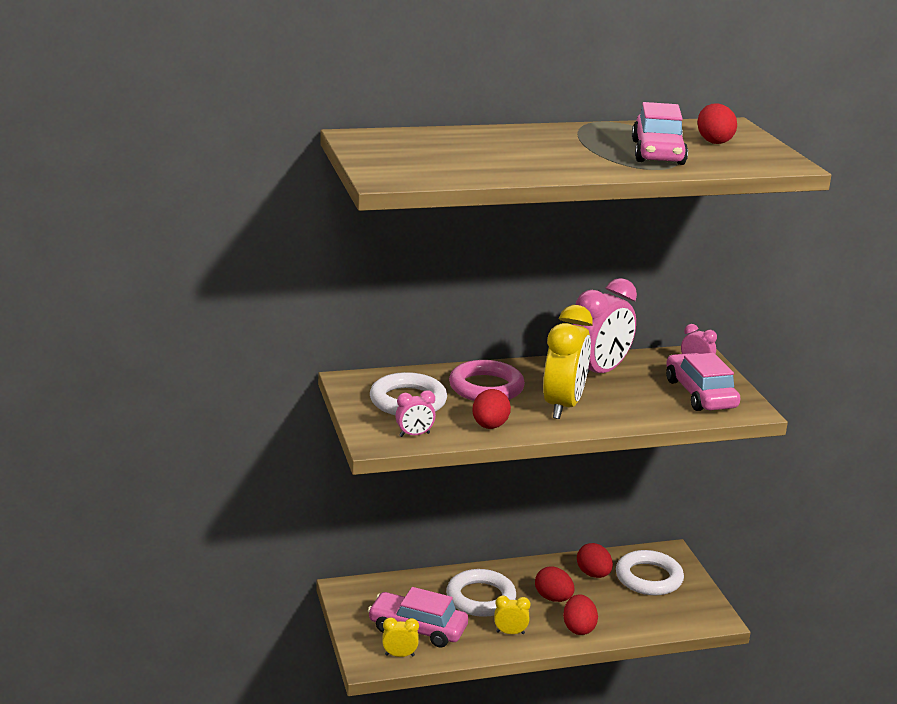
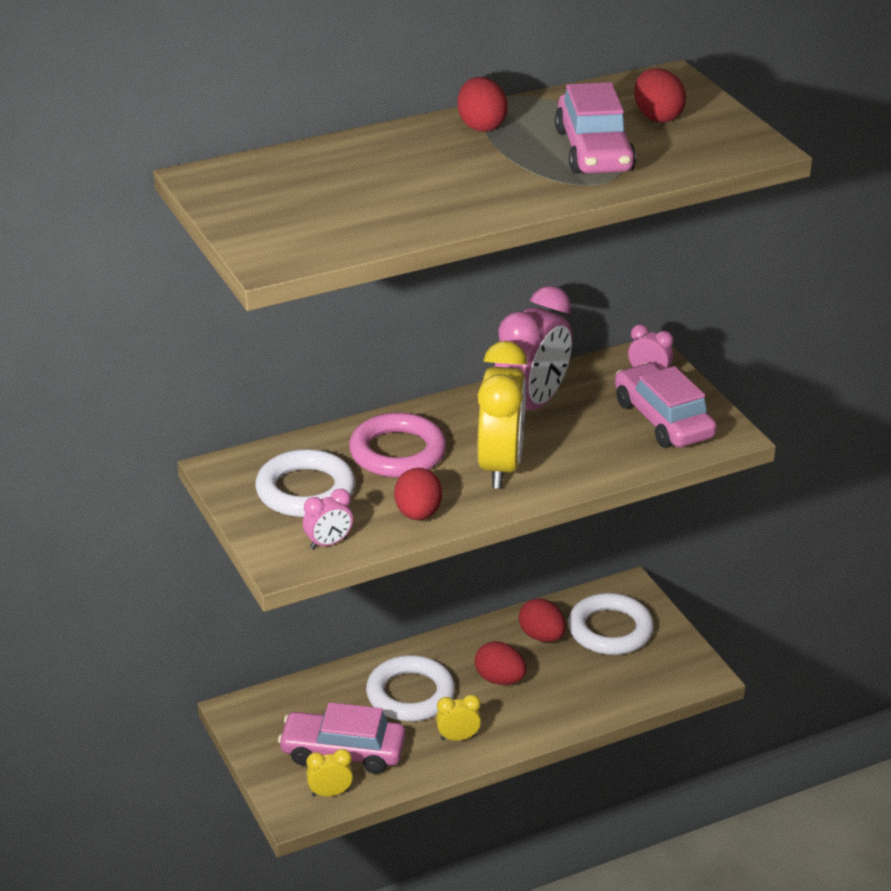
camera: 10 degrees left, 10 degrees up
red egg [563,594,598,635] -> red egg moved to [457,77,507,132]

